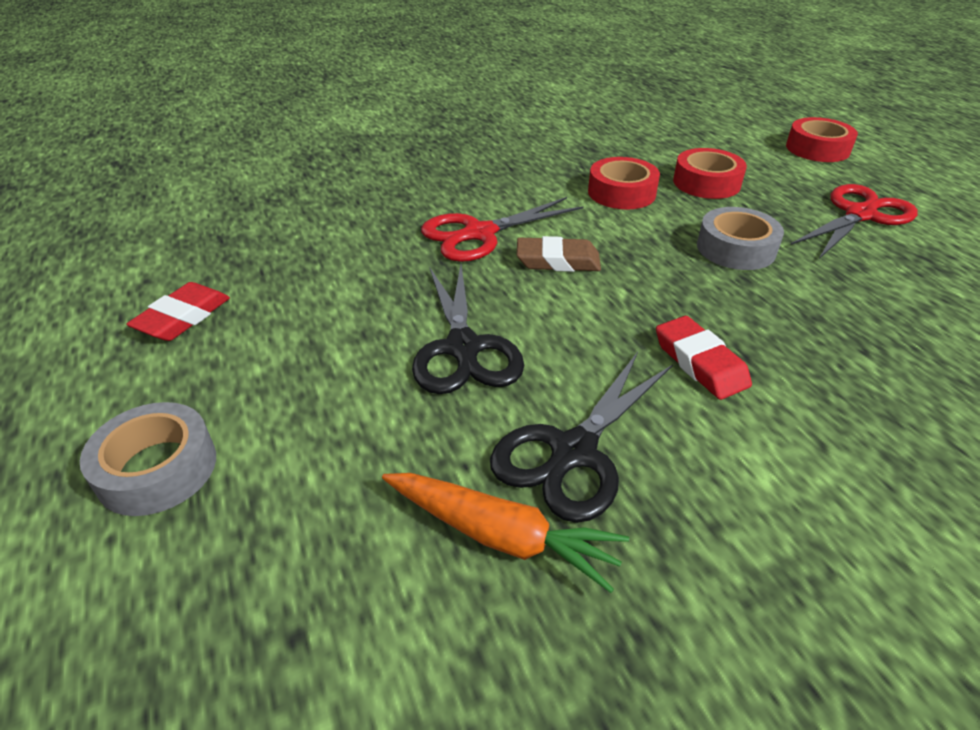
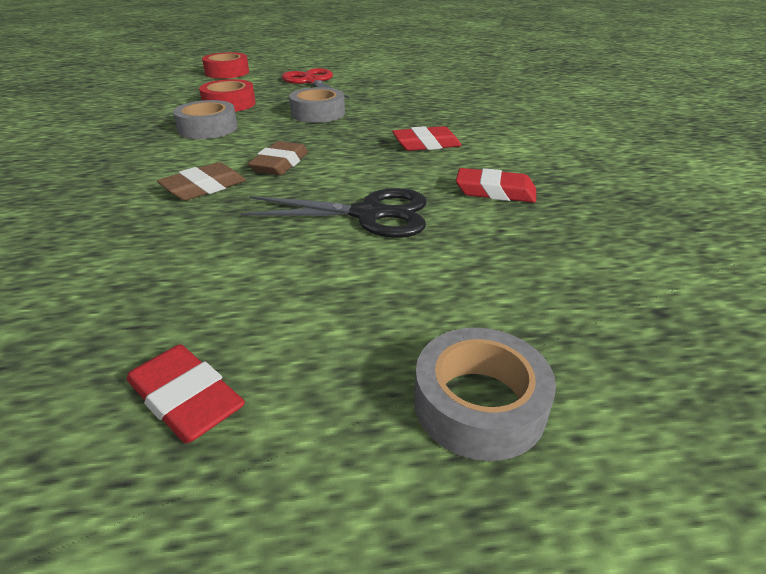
camera: 75 degrees left, 5 degrees down
orange carrot [382,473,629,593] -> none
red scissors [421,197,583,262] -> brown eraser [157,162,246,201]
black scissors [490,352,673,523] -> red eraser [456,168,536,203]
red tape [588,157,660,209] -> grey tape [173,100,238,139]

